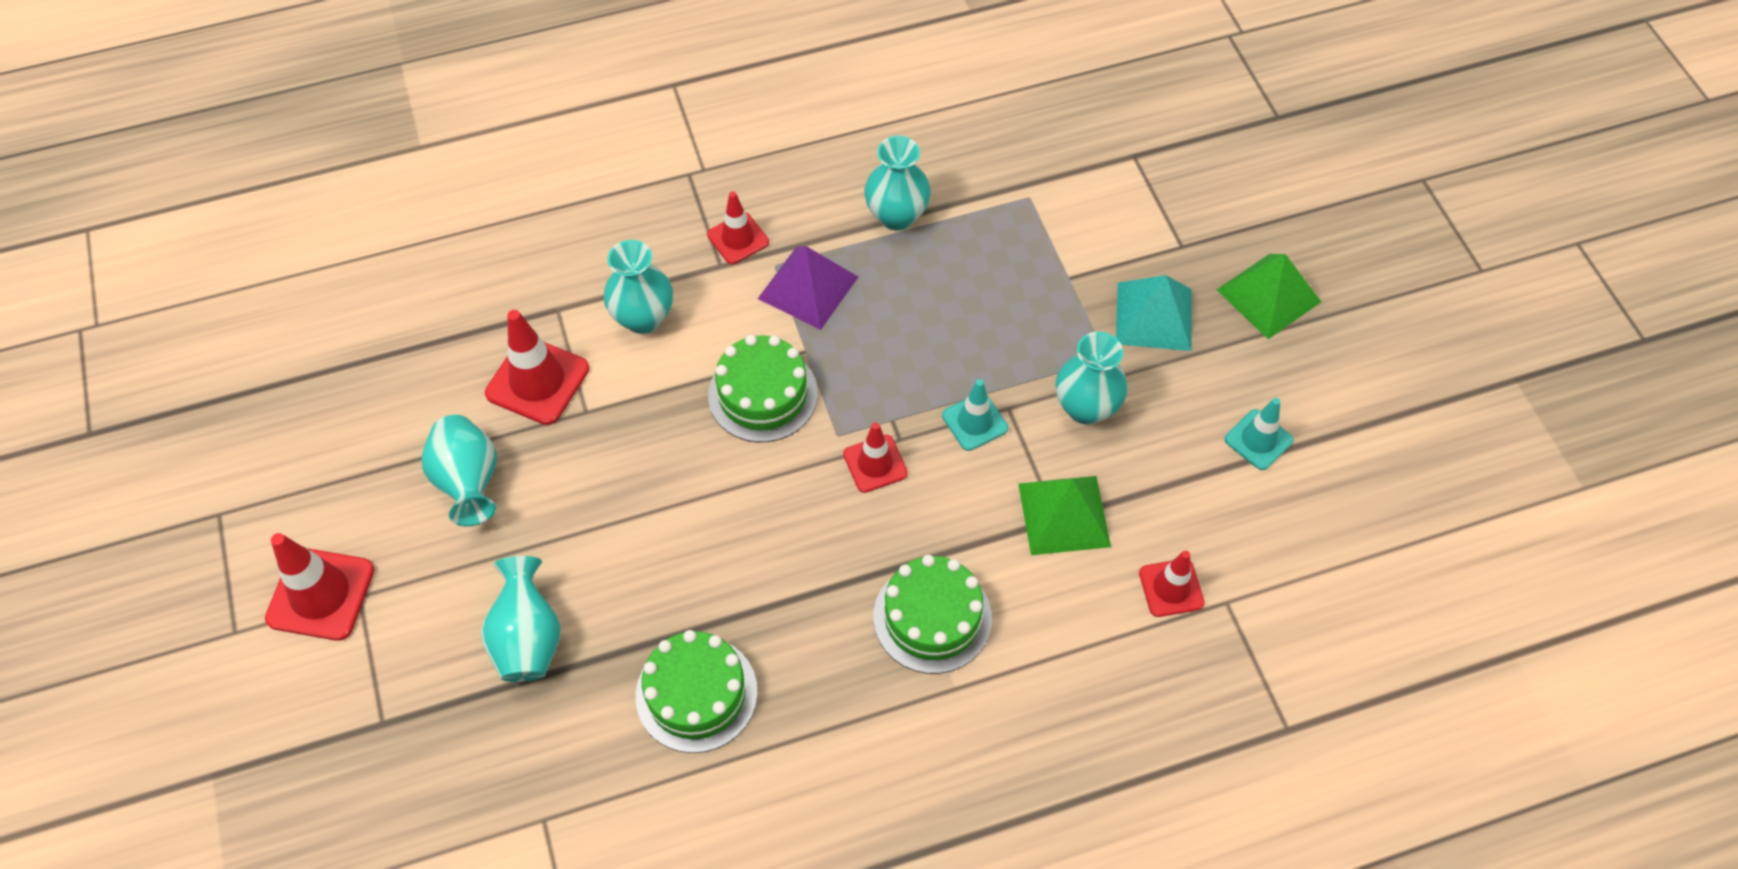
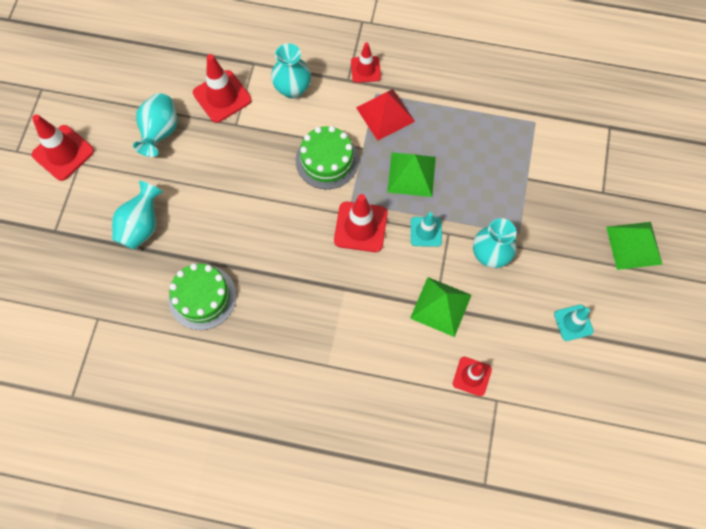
camera: 30 degrees right, 10 degrees up
purple pyramid [758,246,858,330] -> red pyramid [356,89,415,141]
red traffic cone [843,422,908,493] -> red traffic cone [334,194,388,252], size x1.58
turquoise vase [864,136,931,231] -> none
green cake [873,555,992,674] -> none
turquoise pyramid [1116,275,1192,351] -> none
none -> green pyramid [387,152,436,197]

